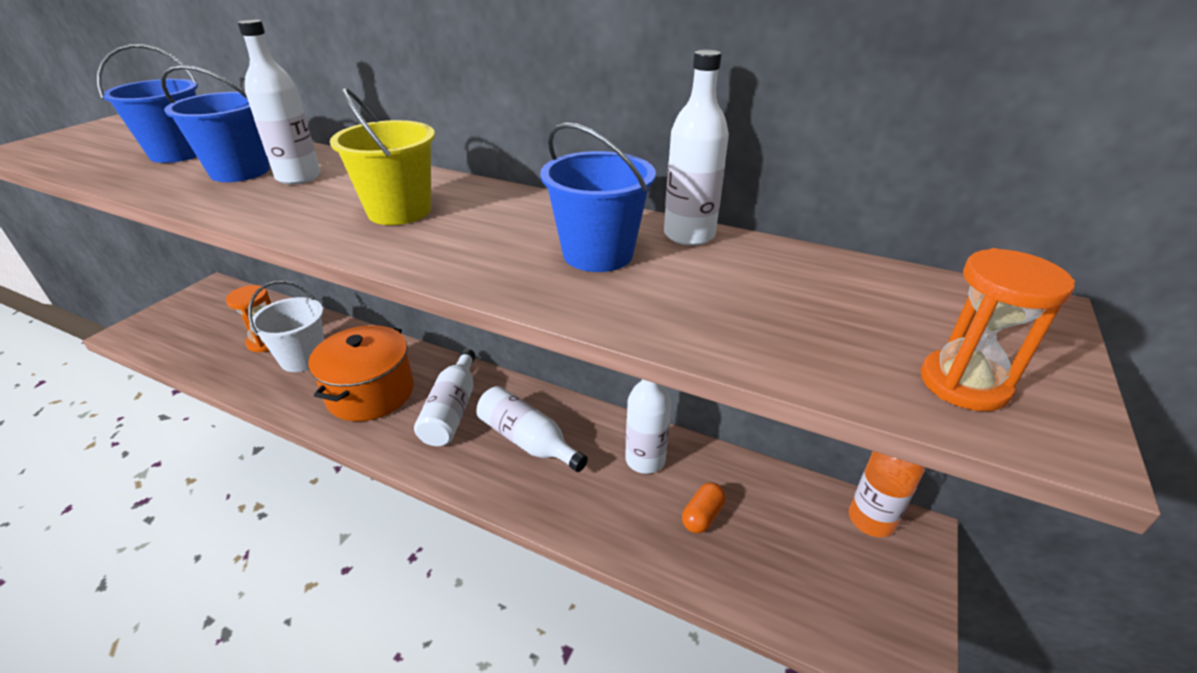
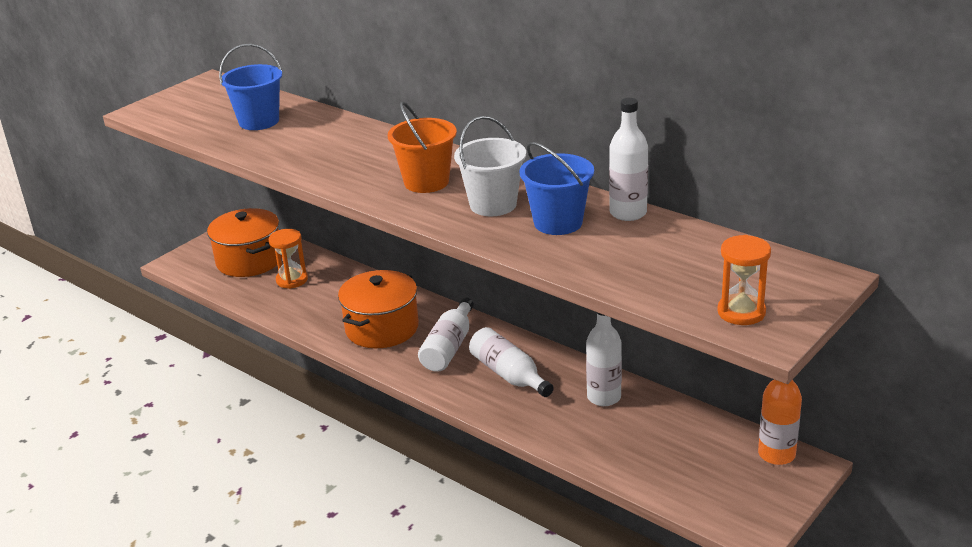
camera: 15 degrees right, 5 degrees down
blue bucket [161,65,270,182] -> none
white bottle [238,19,321,185] -> none
white bucket [248,281,324,372] -> white bucket moved to [454,116,526,216]
yellow bucket [330,87,435,225] -> orange bucket [388,101,457,193]
orange capsule [682,482,726,533] -> none
none -> orange pot [207,208,282,277]

